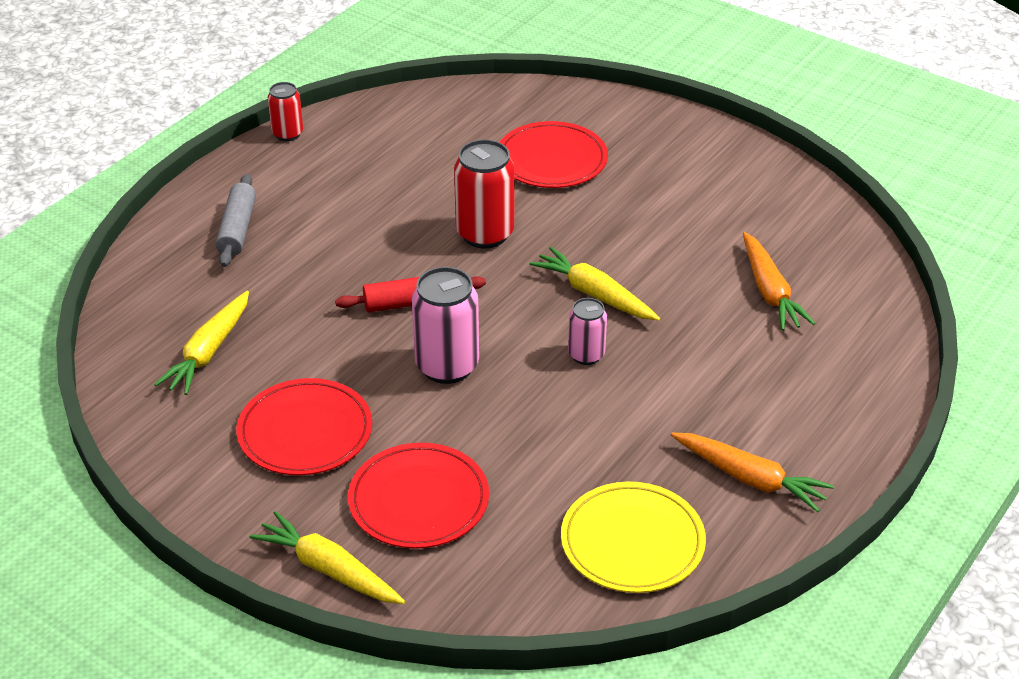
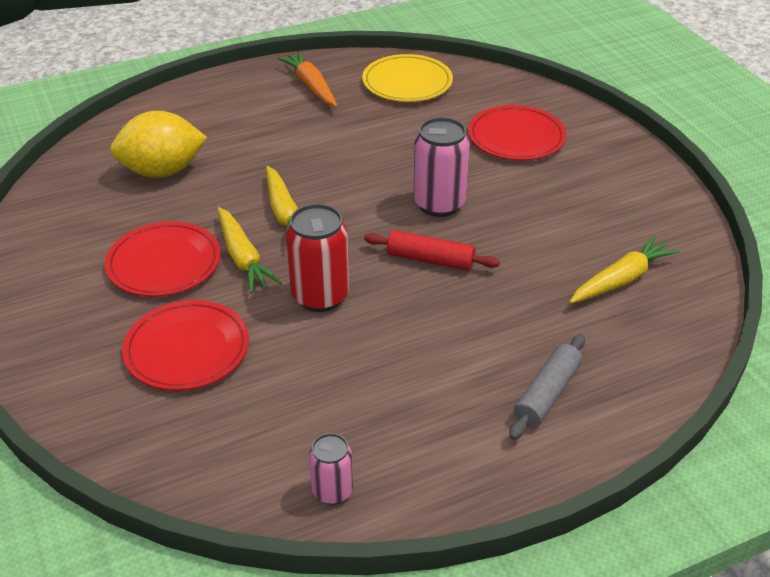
camera: 150 degrees left, 0 degrees up
red plate [237,378,372,475] -> red plate moved to [105,221,221,297]
yellow carrot [250,511,405,604] -> yellow carrot moved to [217,207,282,293]
red can [268,82,303,141] -> none
pink can [568,298,607,365] -> pink can moved to [309,433,353,505]
orange carrot [743,232,815,331] -> yellow lemon [110,111,207,178]

